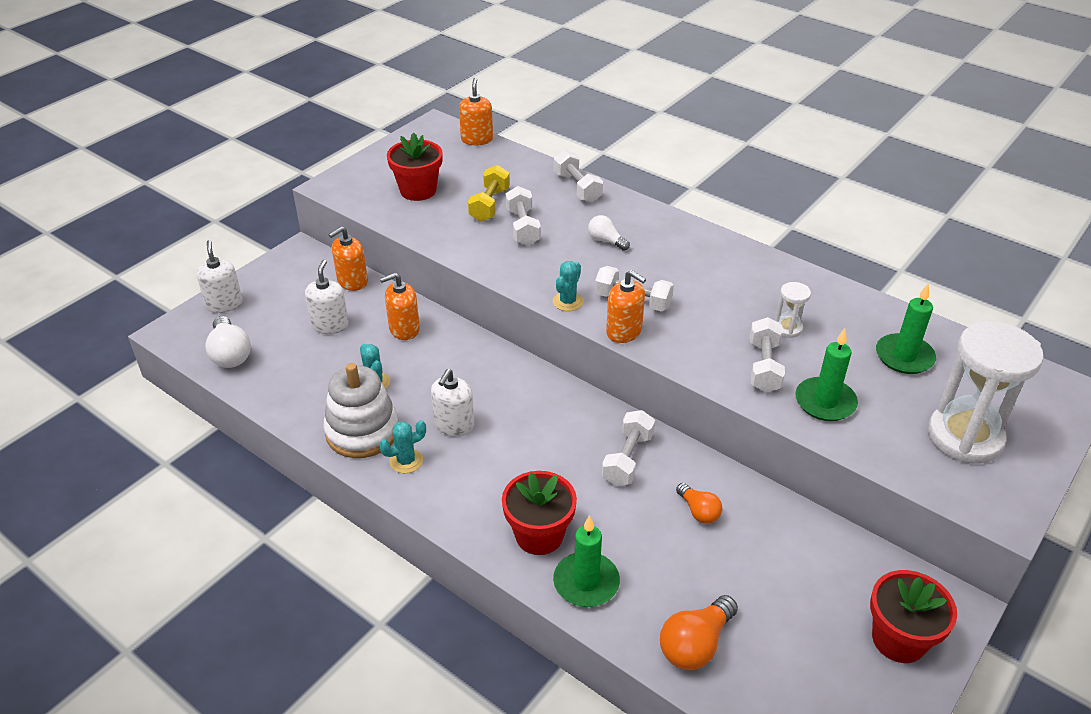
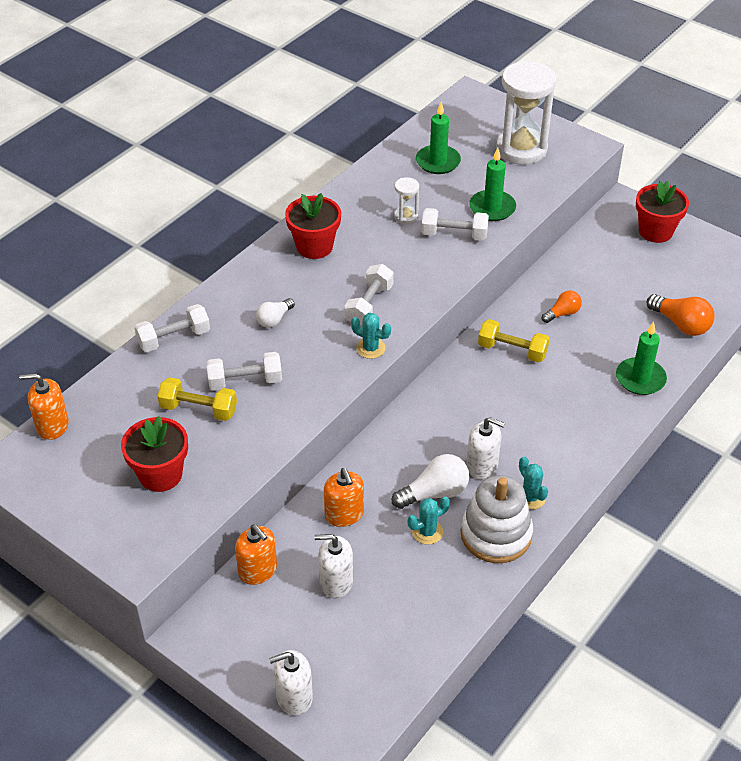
camera: 90 degrees left, 5 degrees up
white light bulb [205,316,251,368] -> white light bulb moved to [392,454,469,509]
red flower pot [502,471,577,555] -> red flower pot moved to [285,193,341,259]
white dumbbell [602,410,655,486] -> yellow dumbbell [478,319,550,363]
orange soap dispenser [606,270,646,343] -> none

